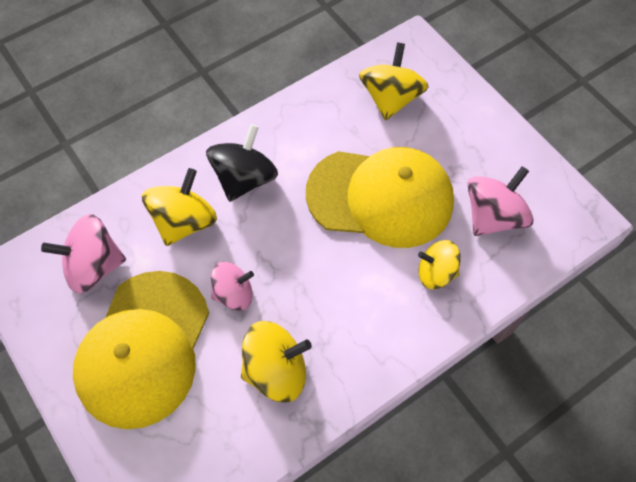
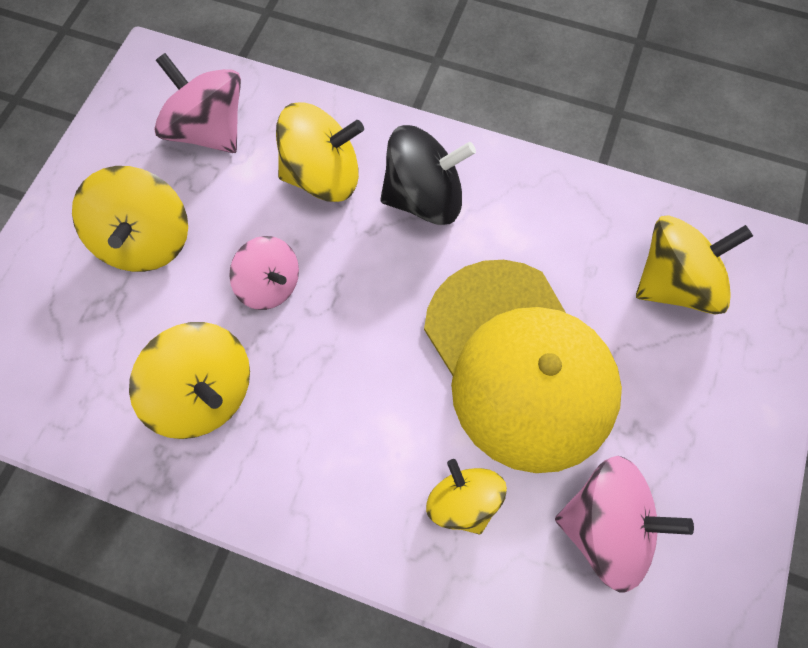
camera: 55 degrees right, 5 degrees up
yellow cap [73,271,209,429] -> yellow spinning top [72,166,188,272]

